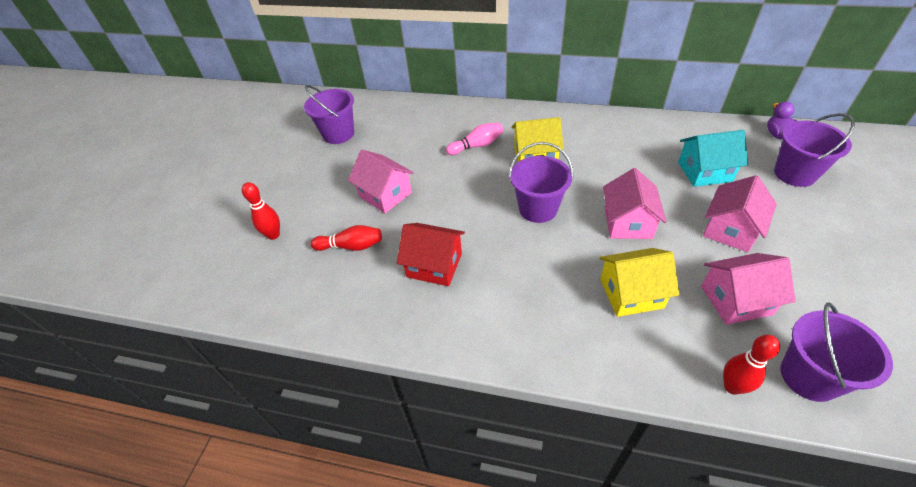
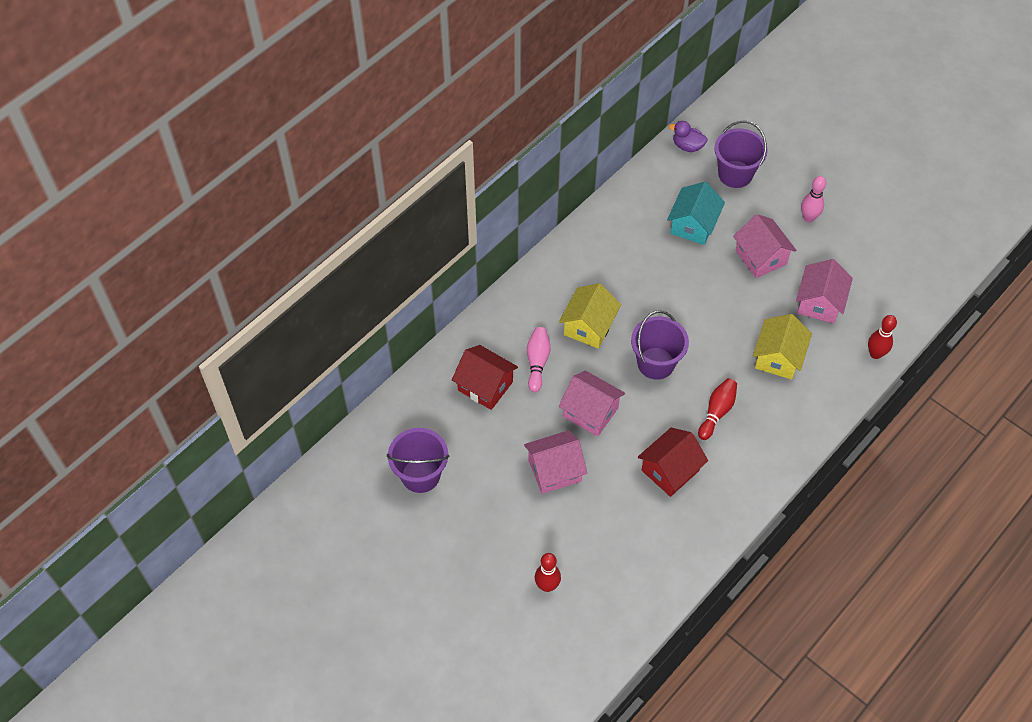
camera: 65 degrees left, 10 degrees up
red bowling pin [311,225,382,251] -> red bowling pin moved to [698,378,737,440]
pink house [603,168,667,239] -> pink house moved to [559,371,625,437]
purple bucket [780,303,893,402] -> none
none -> red house [452,345,518,410]
none -> pink bowling pin [801,176,826,222]

